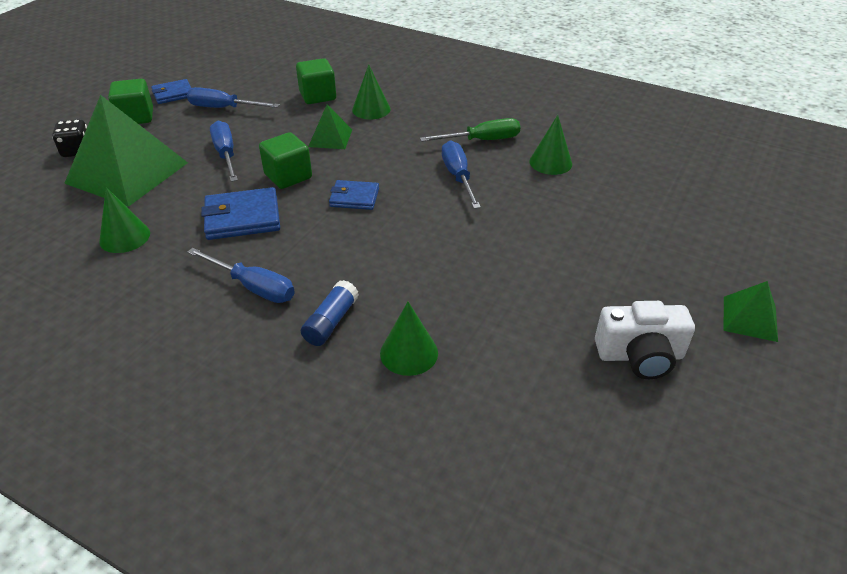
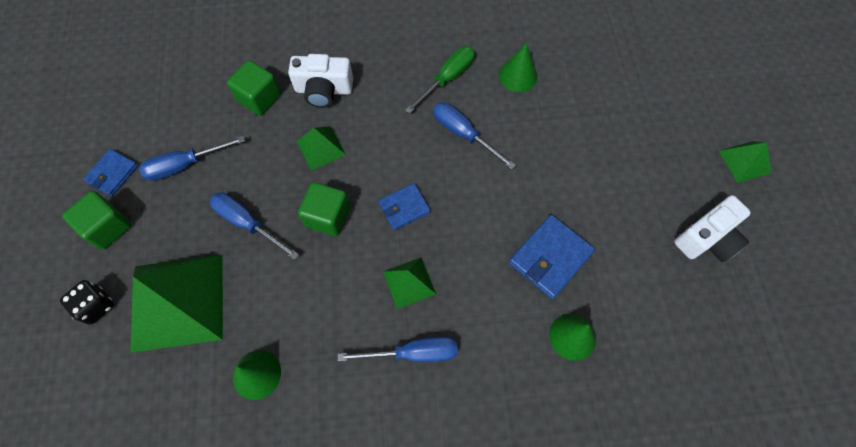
camera: 35 degrees left, 25 degrees up
blue wallet [201,187,280,240] -> blue wallet moved to [509,215,595,299]
blue glue stick [301,280,359,346] -> none
green cone [352,65,390,119] -> white camera [288,54,353,108]
none -> green pyramid [383,257,436,309]

